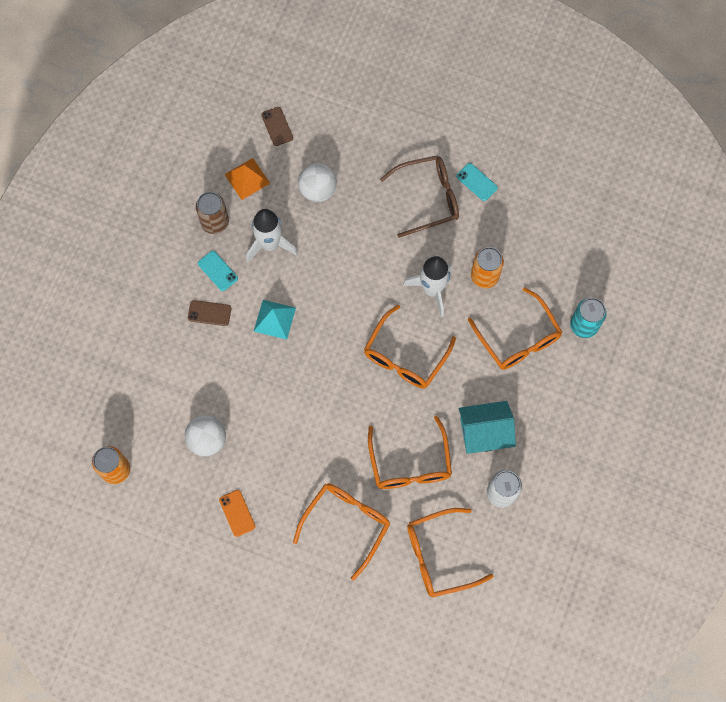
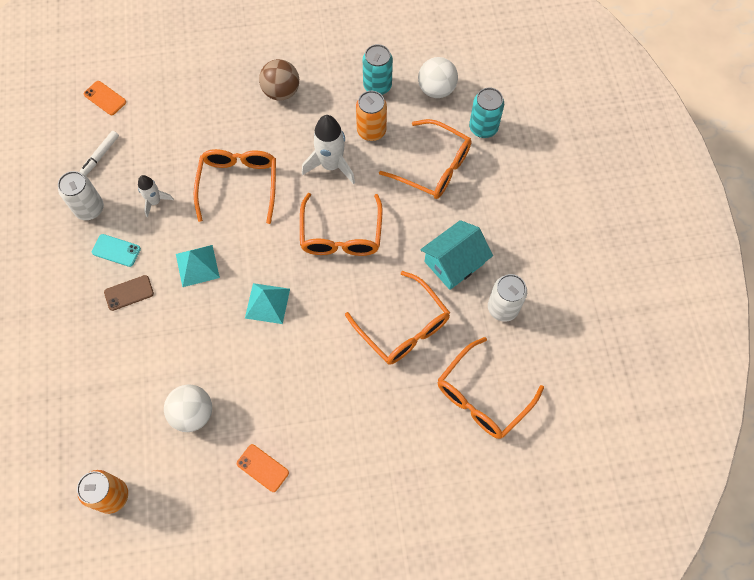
camera: 30 degrees left, 5 degrees down
brown can [196,192,229,234] -> white can [58,171,104,220]
orange pyramid [225,158,270,200] -> white marker [79,131,119,175]
white rocket [246,209,298,263] -> white rocket [138,175,174,217], size x0.58
brown phone [261,107,293,146] -> orange phone [84,81,126,115]
orange glasses [293,483,390,581] -> orange glasses moved to [194,149,276,224]
white ball [298,163,337,202] -> white ball moved to [418,57,458,98]
brown glasses [380,155,459,238] -> brown ball [259,59,299,101]
turquoise phone [456,163,498,201] -> none
none -> turquoise pyramid [245,283,290,324]
none -> turquoise can [363,44,393,95]

